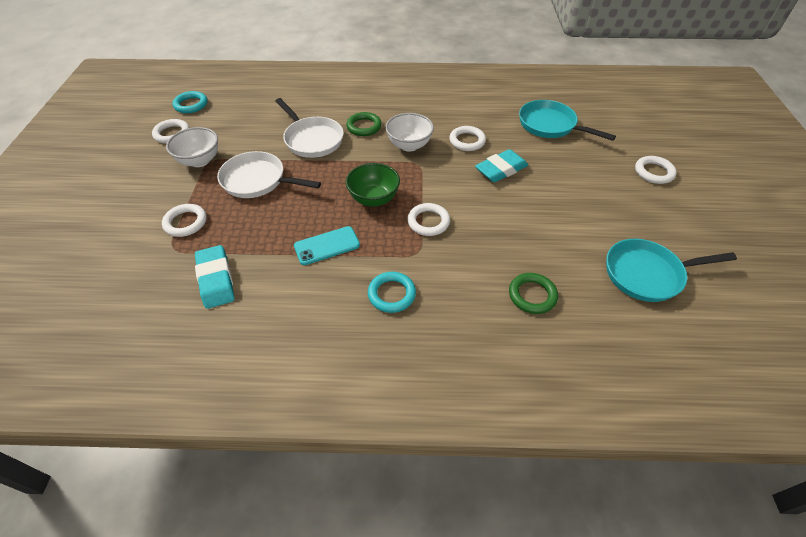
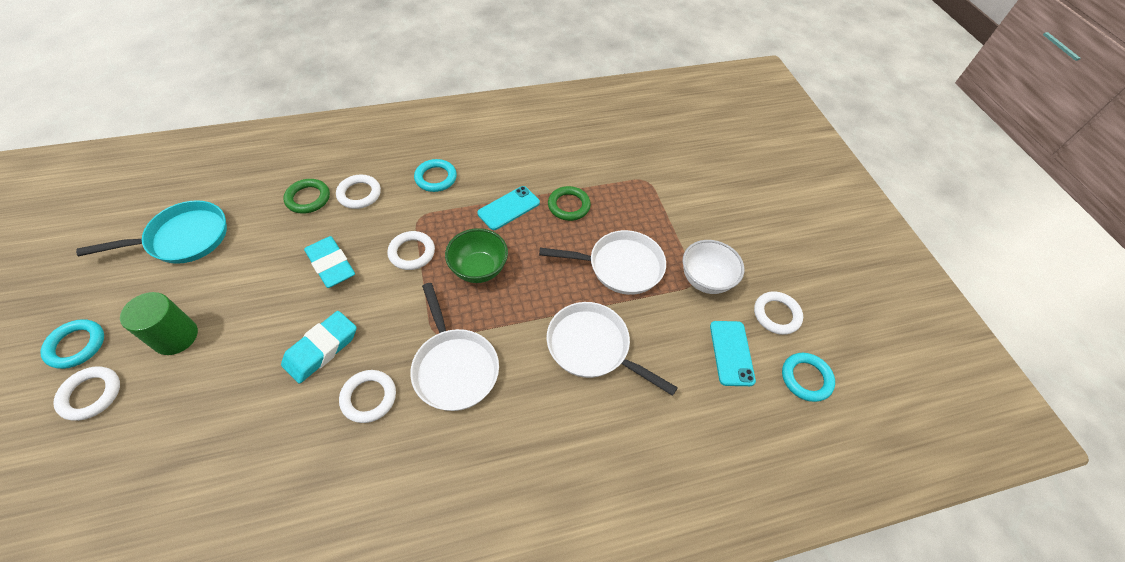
camera: 160 degrees right, 5 degrees up
white ring [162,204,206,237] -> white ring moved to [336,175,381,209]
turquoise eraser [195,245,235,309] -> turquoise eraser moved to [304,236,355,288]
green ring [346,112,382,136] -> green ring moved to [548,186,591,221]
white bowl [385,113,434,152] -> white pan [410,283,499,411]
turquoise pan [519,100,616,141] -> none
none -> turquoise ring [40,319,104,369]
none -> green cylinder [120,292,198,355]
none -> turquoise phone [710,321,756,386]

